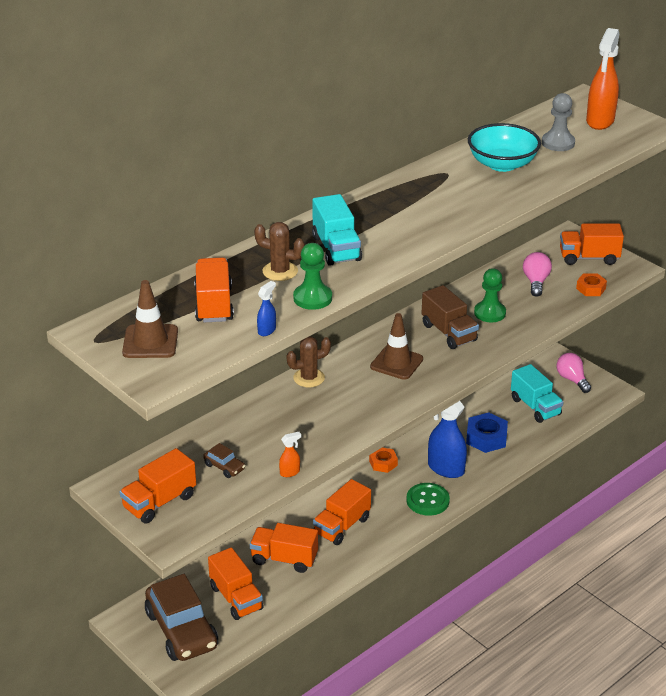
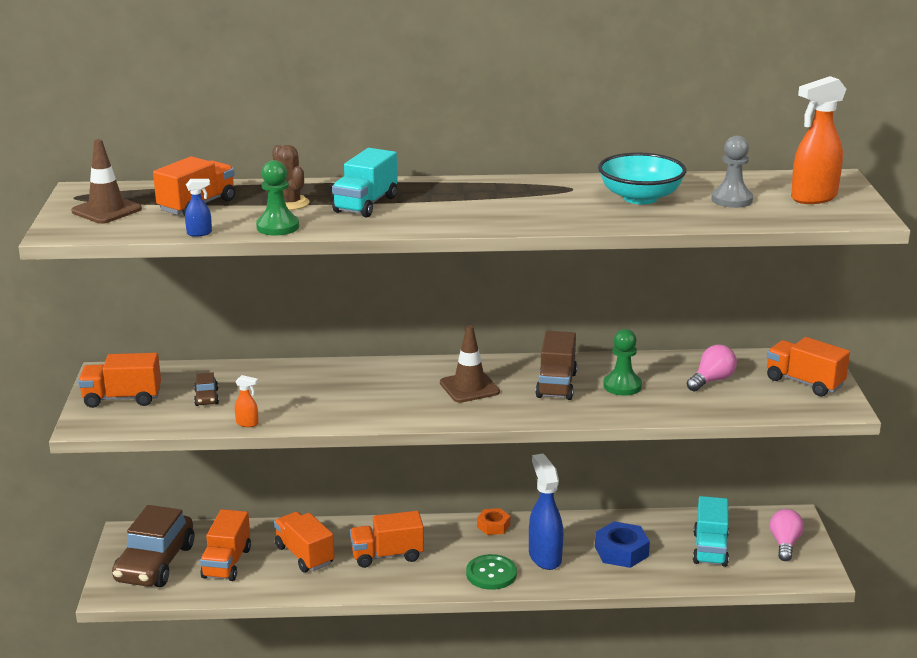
camera: 40 degrees right, 10 degrees down
brown cactus [287,336,331,387] -> none
orange nut [576,274,607,296] -> none

